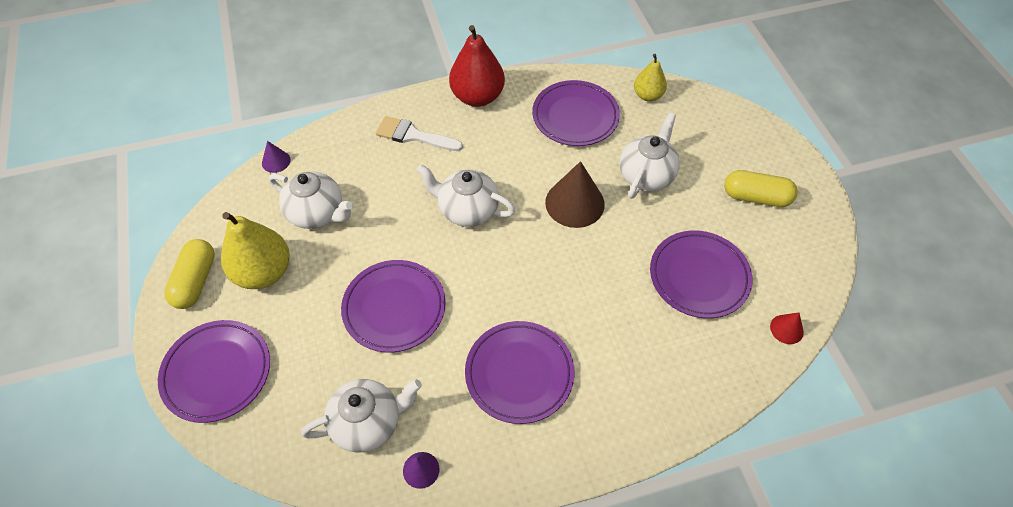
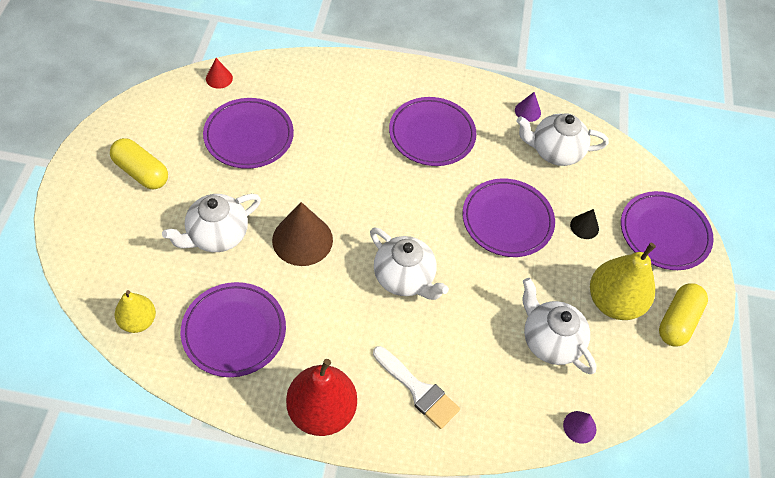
camera: 160 degrees left, 0 degrees up
none -> black cone [570,209,599,239]

